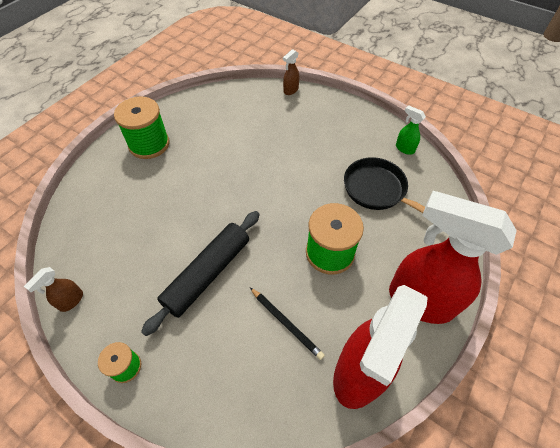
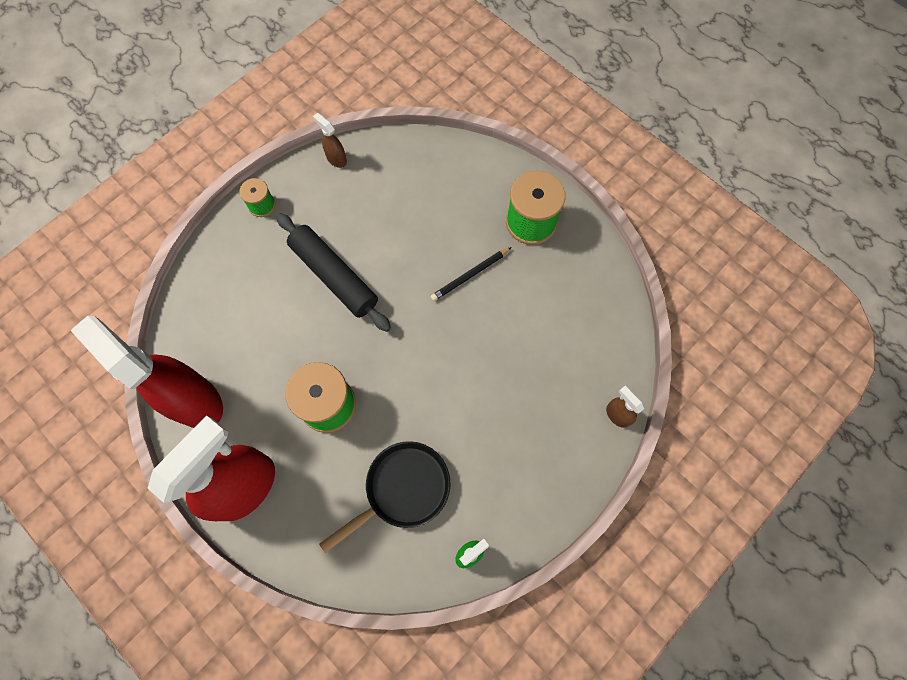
camera: 100 degrees right, 15 degrees up
black pencil [250,288,325,360] -> black pencil moved to [430,247,512,301]

